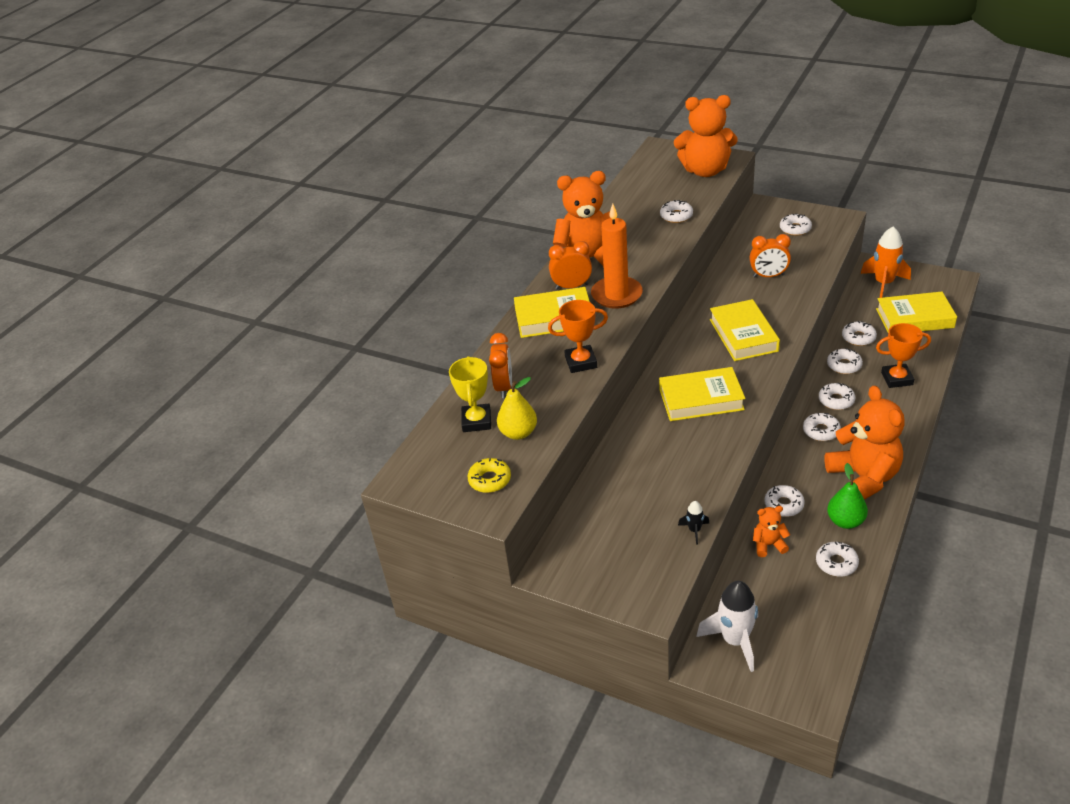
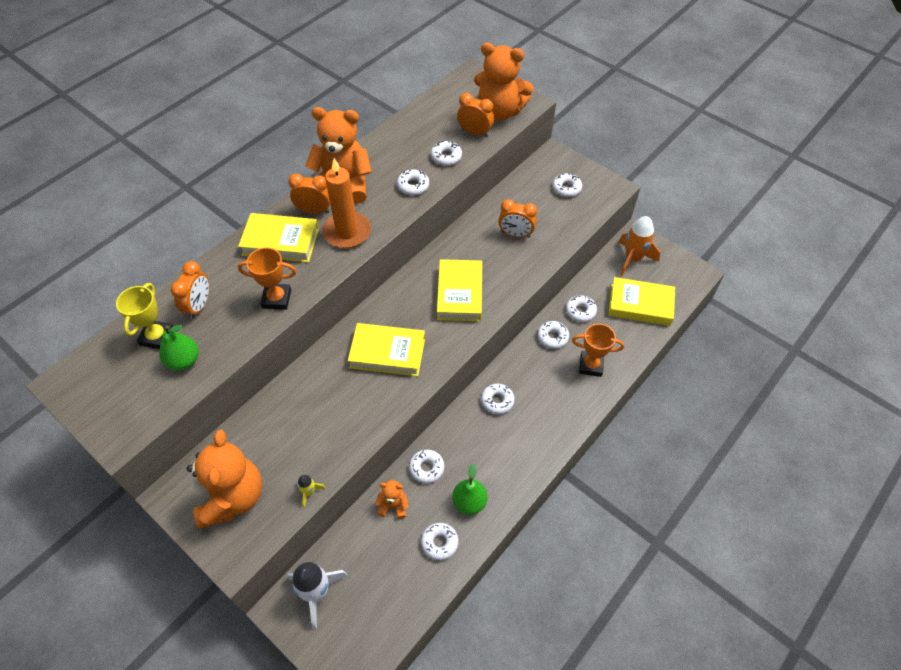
camera: 10 degrees right, 15 degrees up
yellow donut [468,458,511,493] -> none
yellow pear [497,377,537,440] -> green pear [159,325,199,371]
black rocket [678,501,709,544] -> yellow rocket [297,475,326,508]
white donut [819,382,855,410] -> white donut moved to [397,169,429,195]
orange teddy bear [825,385,905,500] -> orange teddy bear moved to [187,430,262,529]
none -> orange clock [457,93,494,137]

